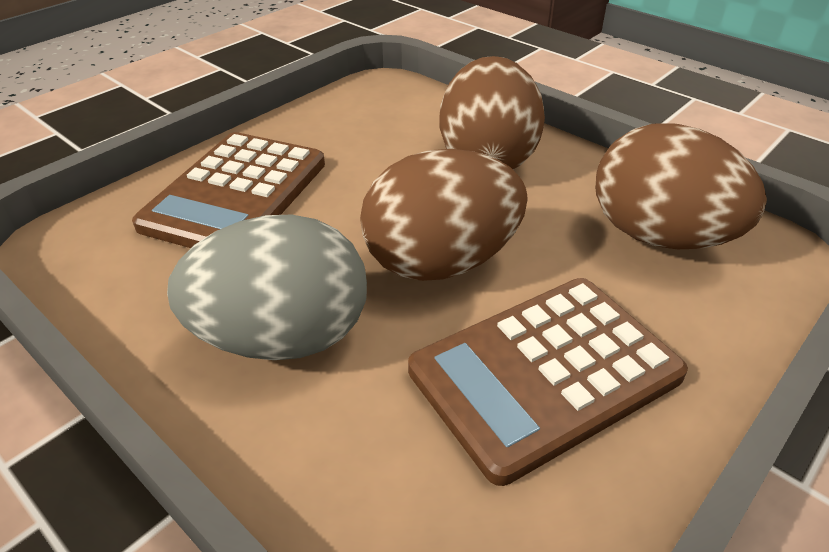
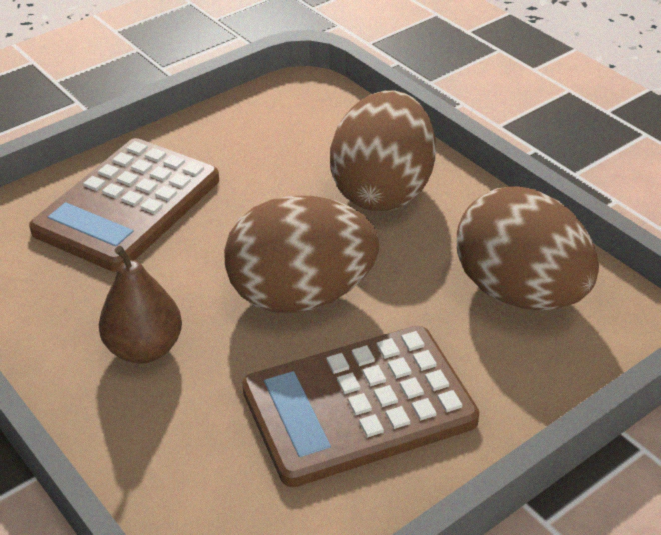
camera: 10 degrees right, 0 degrees up
grey egg [167,215,367,360] -> brown pear [99,246,182,364]

